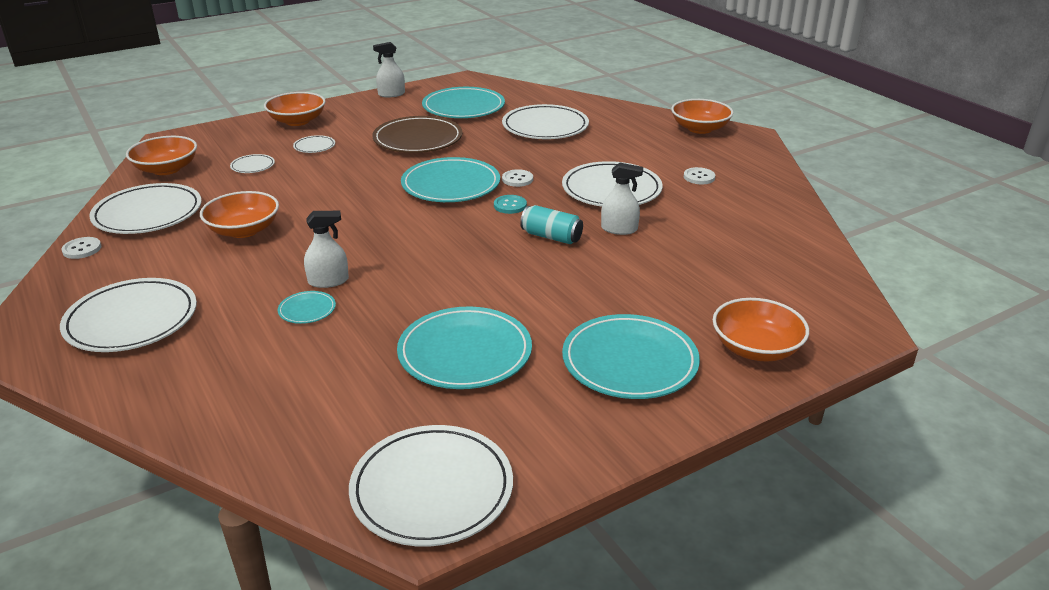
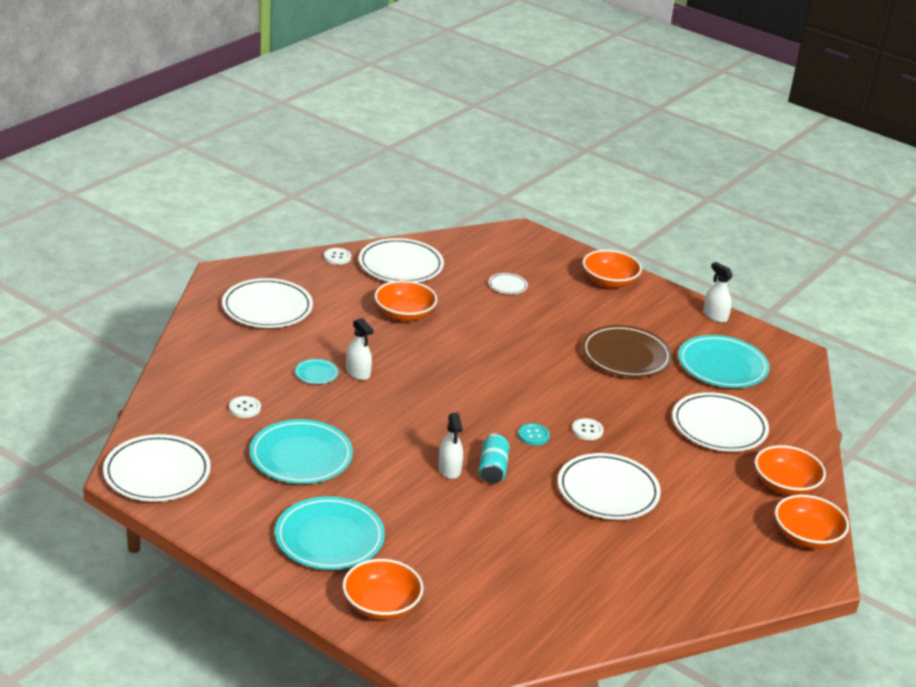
camera: 65 degrees right, 0 degrees up
orange bowl [126,136,197,175] -> orange bowl moved to [755,445,826,496]
white plate [293,135,335,153] -> none
turquoise plate [401,157,500,202] -> none
white spray bottle [601,163,643,235] -> white spray bottle moved to [438,413,463,479]
white button [684,167,715,184] -> white button moved to [229,396,261,418]

